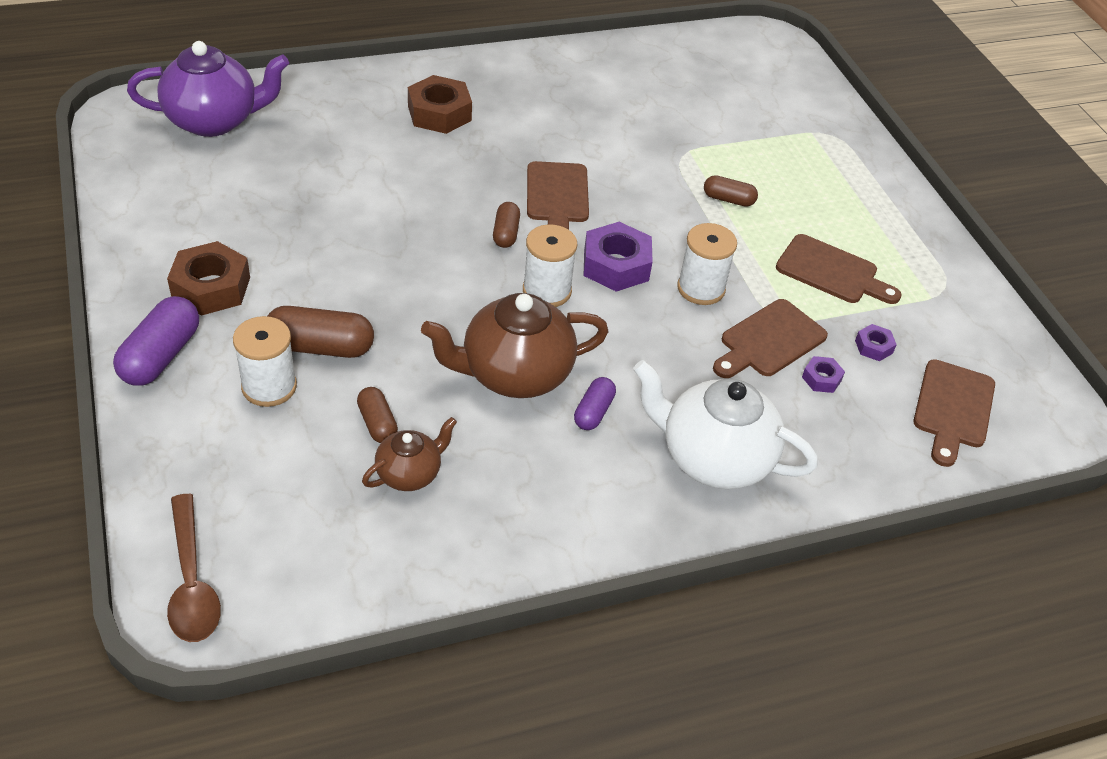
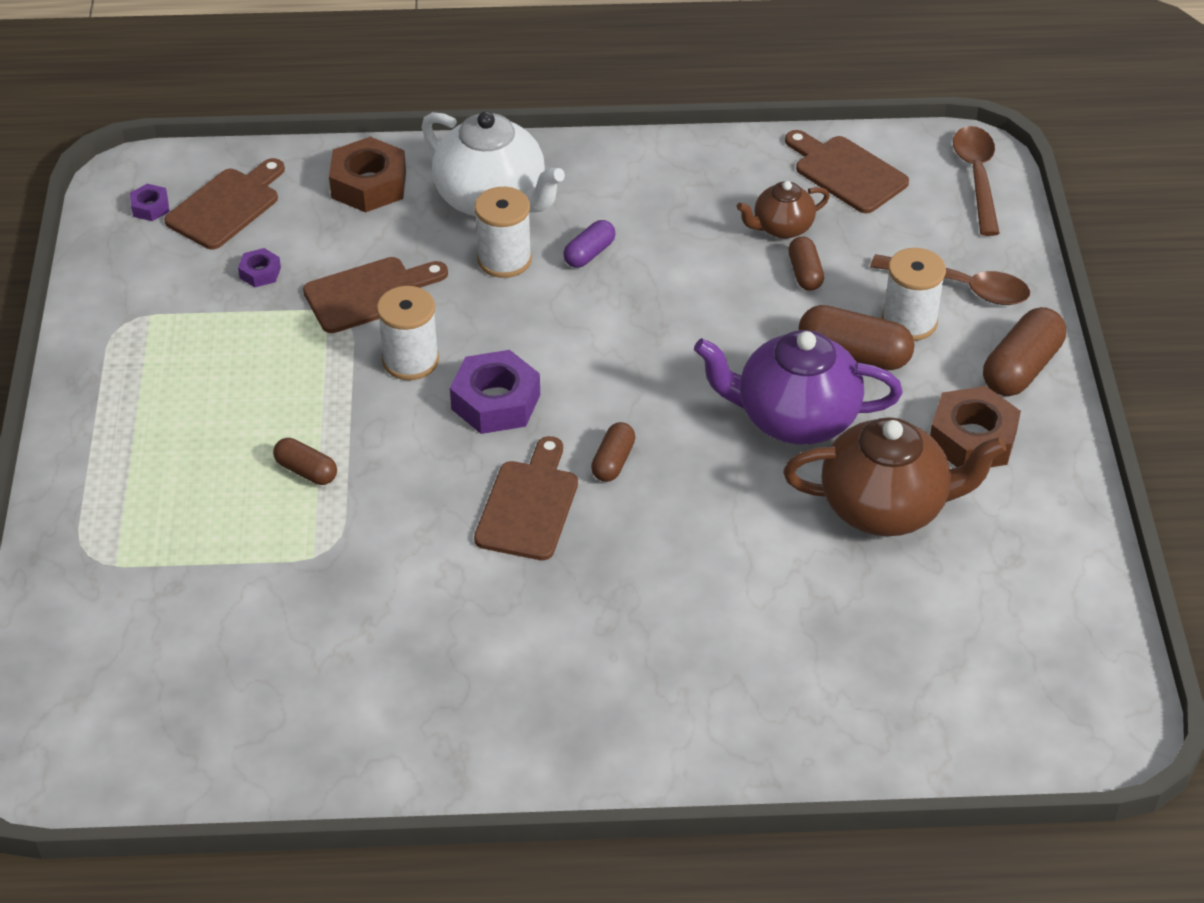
camera: 160 degrees left, 0 degrees up
purple capsule [113,296,199,386] -> brown capsule [983,307,1066,396]
purple teapot [127,41,289,137] -> purple teapot moved to [694,330,903,445]
brown nut [408,75,472,134] -> brown nut moved to [329,137,406,212]
brown teapot [421,293,609,398] -> brown teapot moved to [783,417,1006,536]
white spool [523,224,577,307] -> white spool moved to [475,187,532,278]
brown cutting board [776,234,902,304] -> brown cutting board moved to [785,130,909,213]
purple nut [802,356,845,393] -> purple nut moved to [130,184,169,221]
none -> brown spoon [870,254,1030,305]

